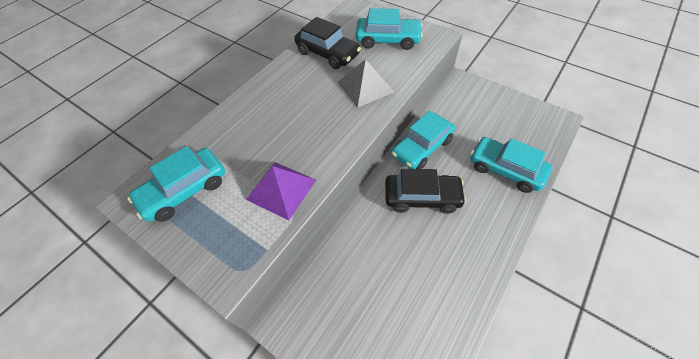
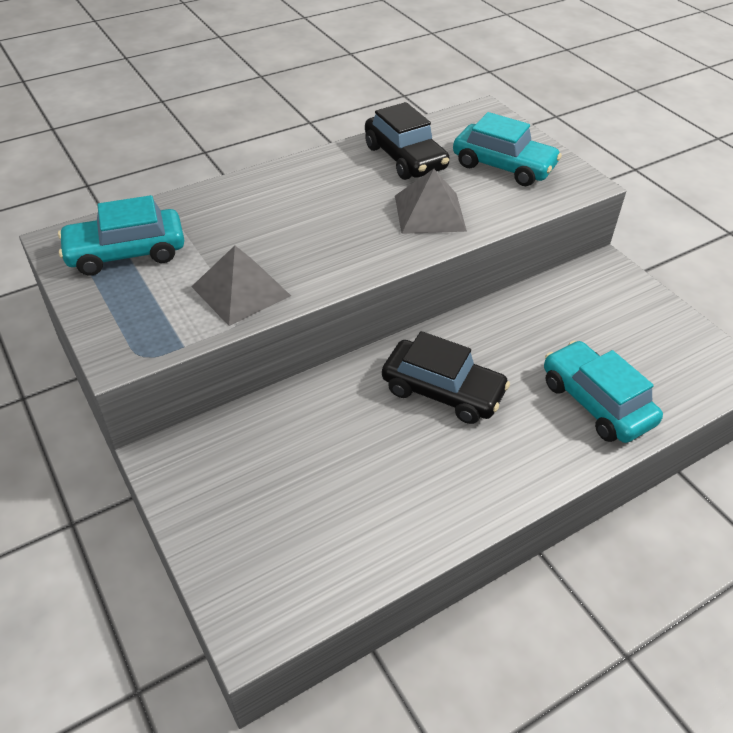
camera: 20 degrees right, 10 degrees down
purple pyramid [246,162,316,220] -> grey pyramid [191,246,291,326]
turquoise car [391,111,455,169] -> none

